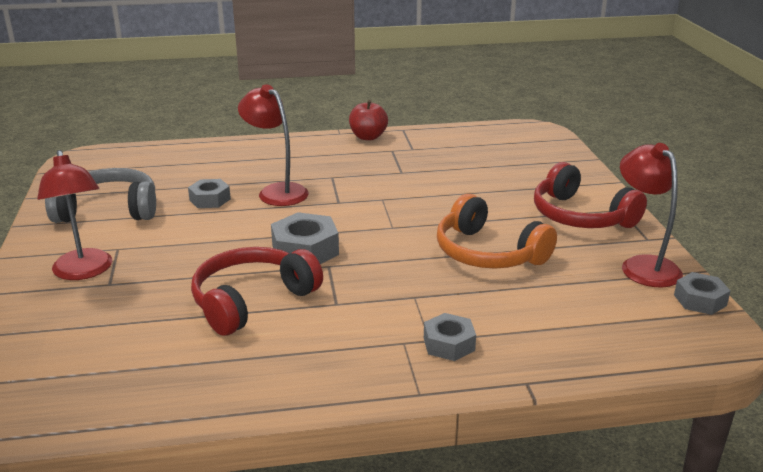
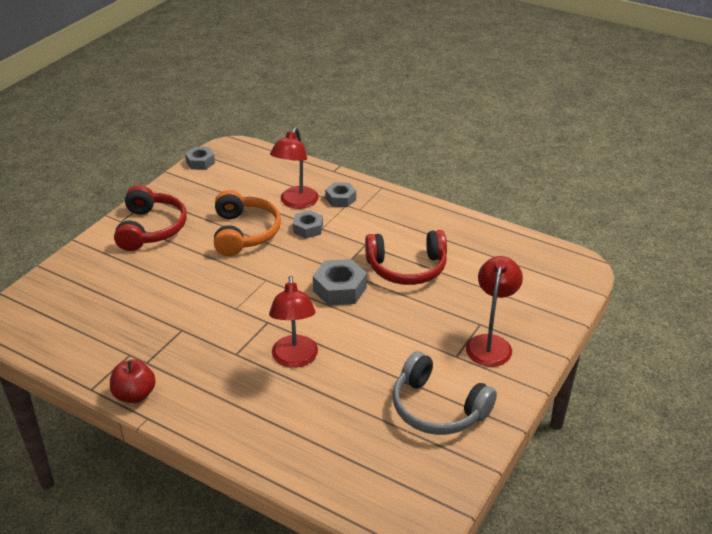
camera: 140 degrees left, 10 degrees up
grey nut [188,179,231,208] -> grey nut moved to [293,210,323,239]
red lamp [620,143,683,287] -> red lamp moved to [270,127,318,209]

